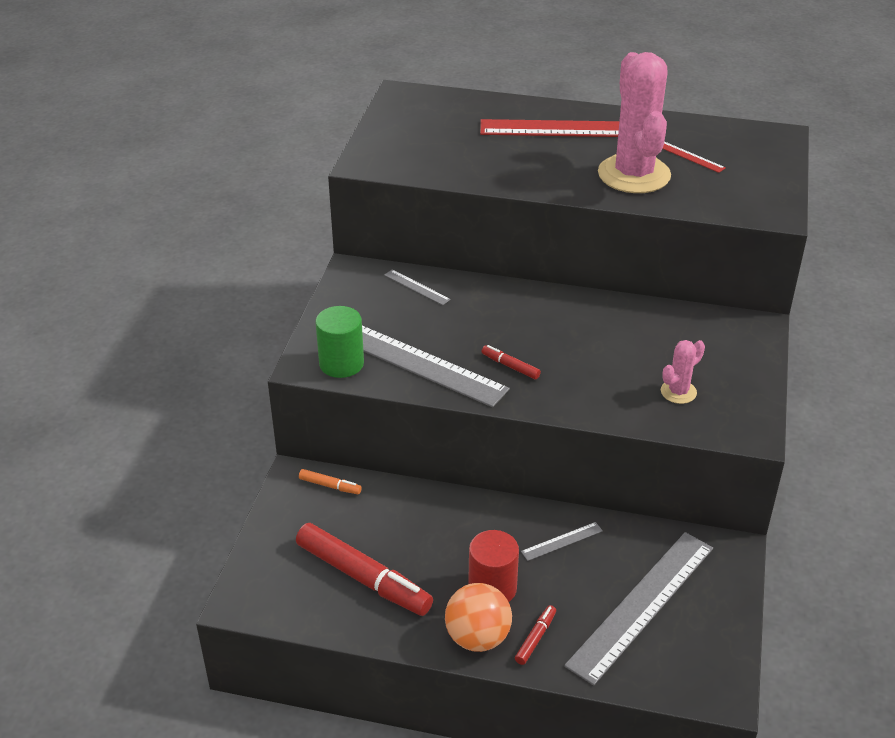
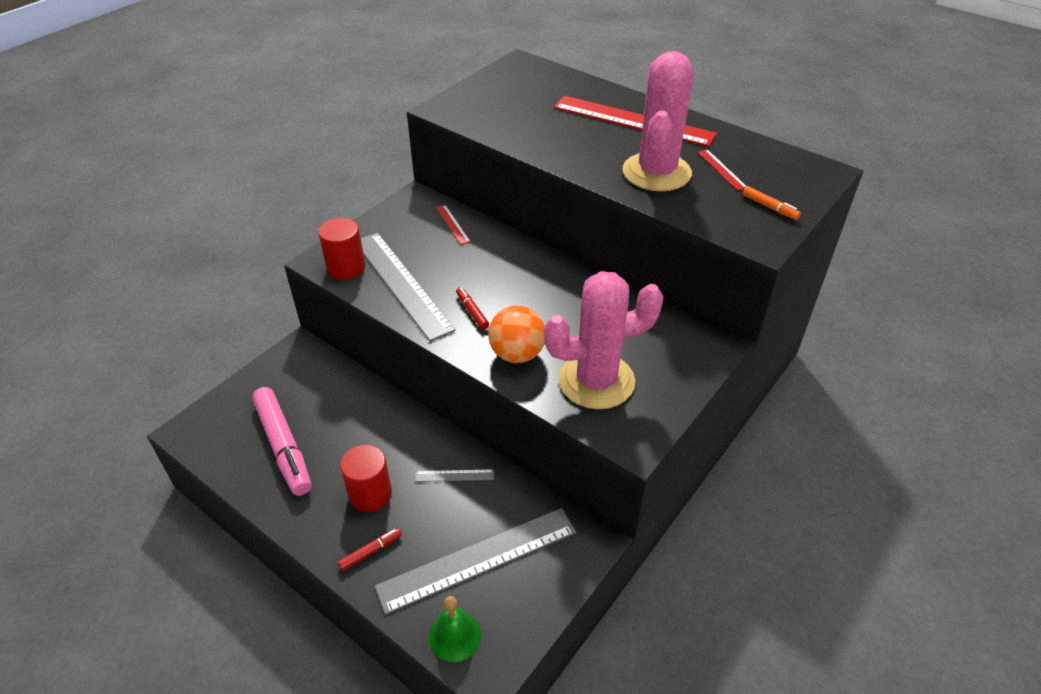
camera: 25 degrees right, 5 degrees up
red marker [296,523,433,616] -> pink marker [252,387,312,496]
orange marker [299,469,362,494] -> orange marker moved to [743,186,801,220]
green cylinder [315,306,364,378] -> red cylinder [318,218,365,280]
grey ruler [384,270,451,305] -> red ruler [436,205,471,245]
orange ball [445,583,512,652] -> orange ball moved to [488,305,545,363]
pink cactus [661,340,705,404] -> pink cactus [544,271,664,409], size x2.21
none -> green bell [429,596,481,662]

